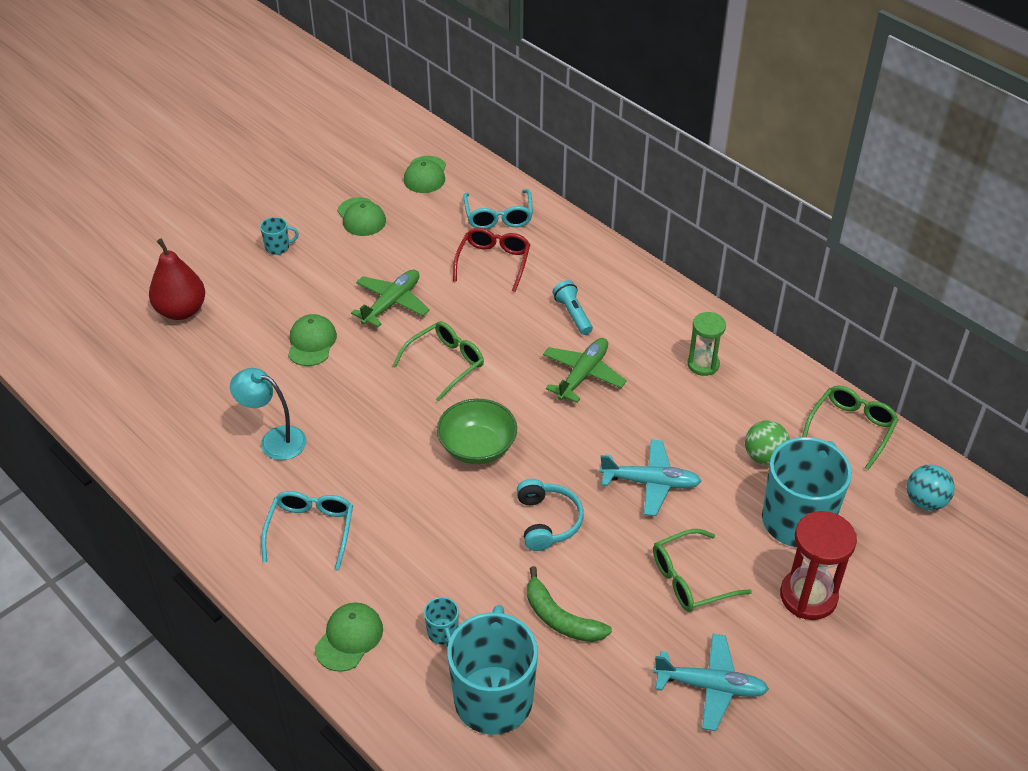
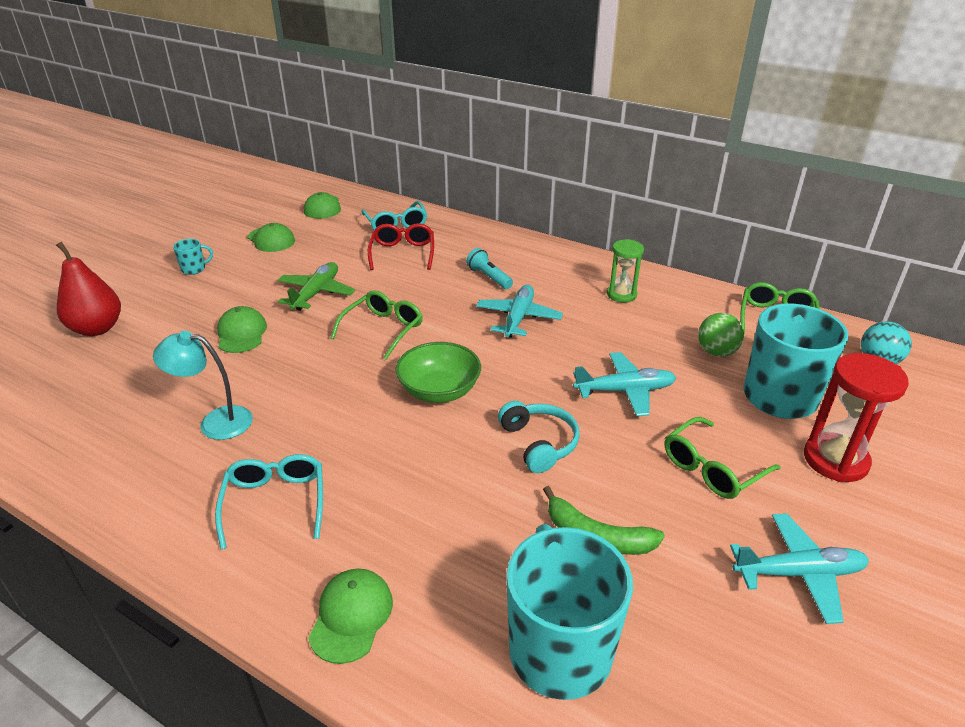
camera: 15 degrees left, 10 degrees down
turquoise mug [424,597,459,647] -> none
green plane [543,338,627,403] -> turquoise plane [476,285,563,338]

